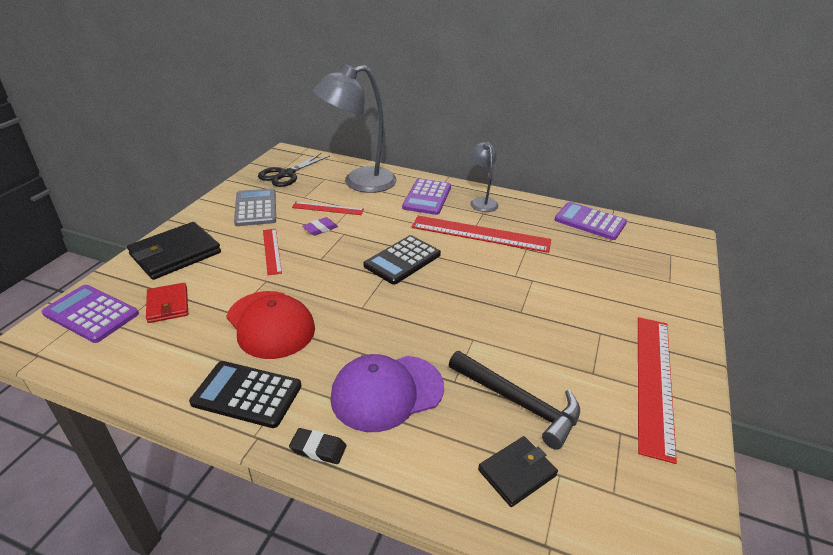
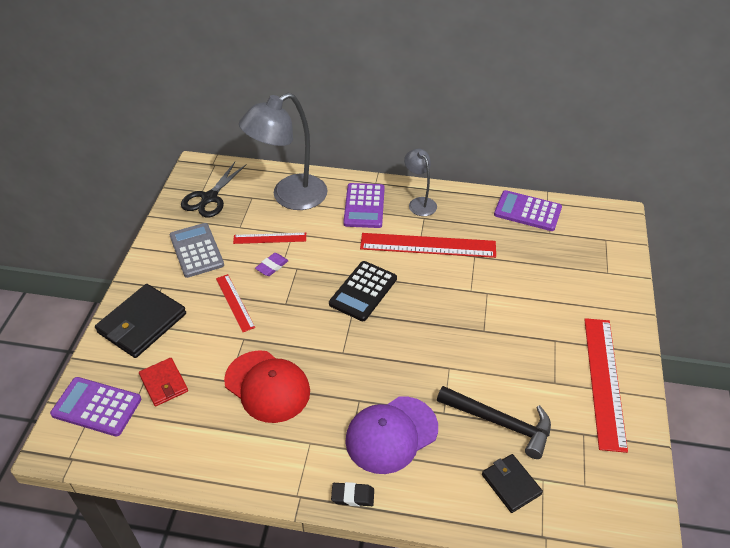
camera: 10 degrees left, 10 degrees up
black calculator [189,361,301,428] -> none
black wallet [478,436,558,507] -> black wallet turned 75 degrees counterclockwise [482,454,543,513]

